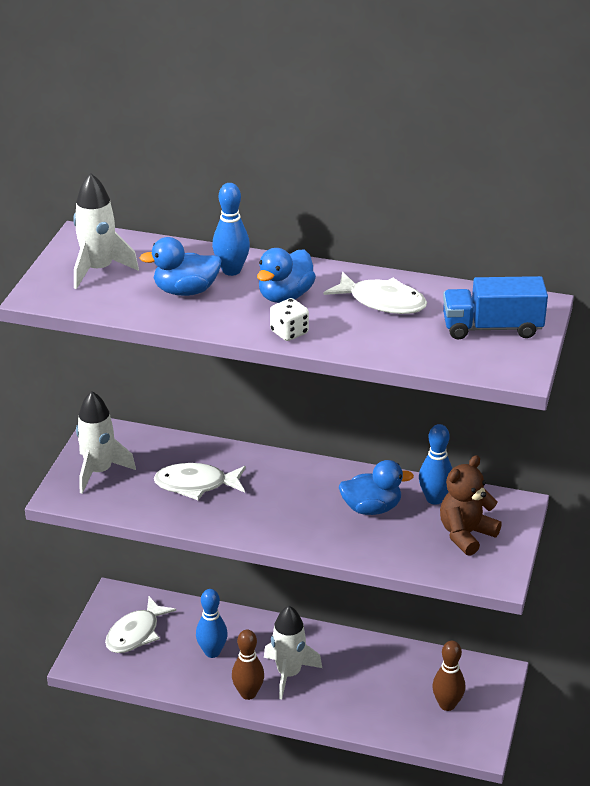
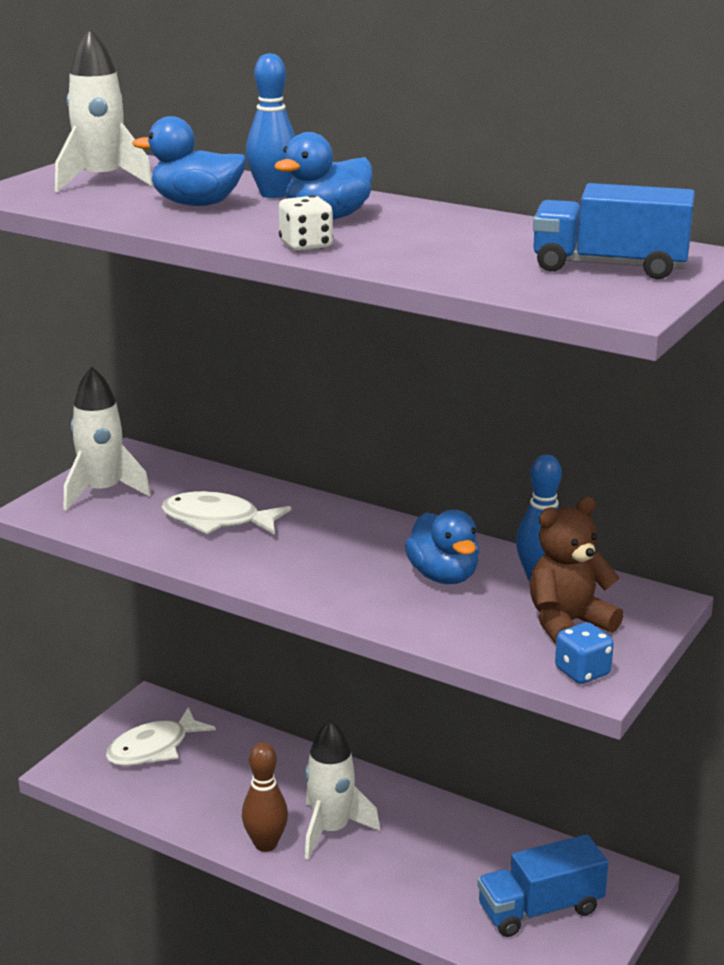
camera: 15 degrees right, 10 degrees down
blue bowling pin [196,589,228,658] -> none
white fish [323,272,427,314] -> none
blue duck [339,460,414,515] -> blue duck turned 60 degrees clockwise [405,510,479,584]
brown bowling pin [432,641,465,711] -> blue truck [477,834,608,937]
none -> blue dice [555,622,614,684]

